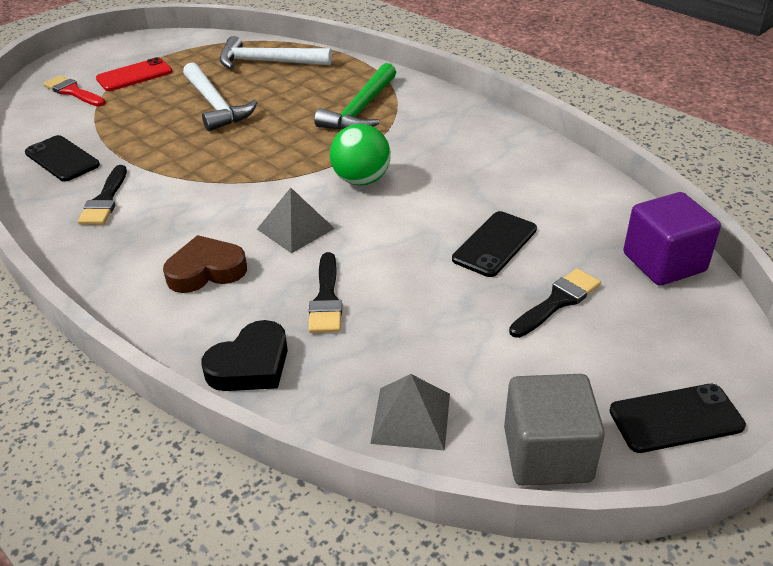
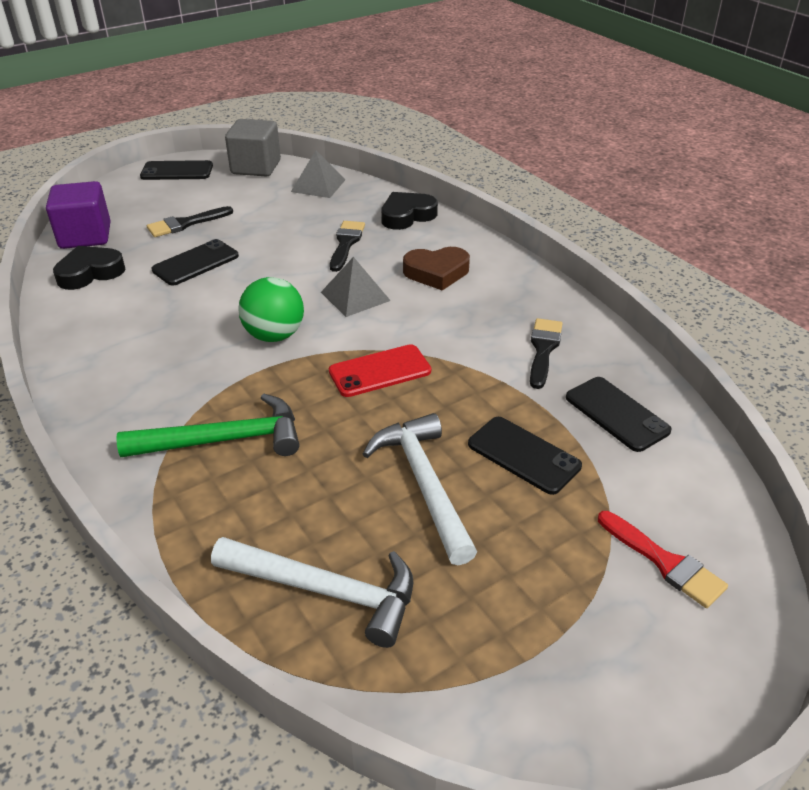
camera: 170 degrees left, 0 degrees up
red phone [96,57,173,91] -> red phone moved to [329,344,431,397]
green hammer [314,63,396,129] -> green hammer turned 45 degrees clockwise [116,394,299,457]
none -> black heart [53,246,125,290]
none -> black phone [468,417,582,495]

